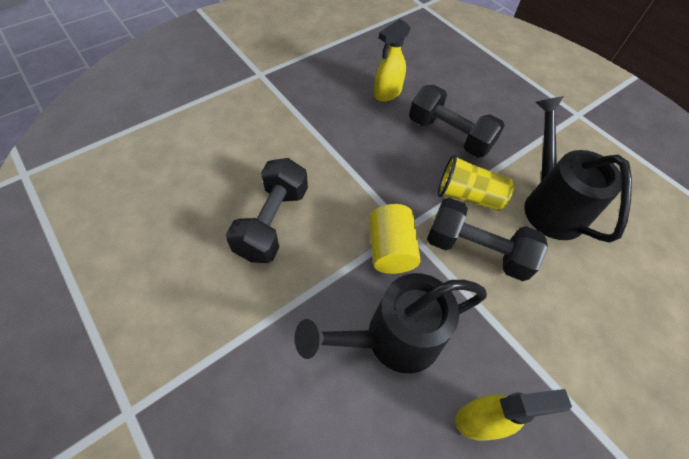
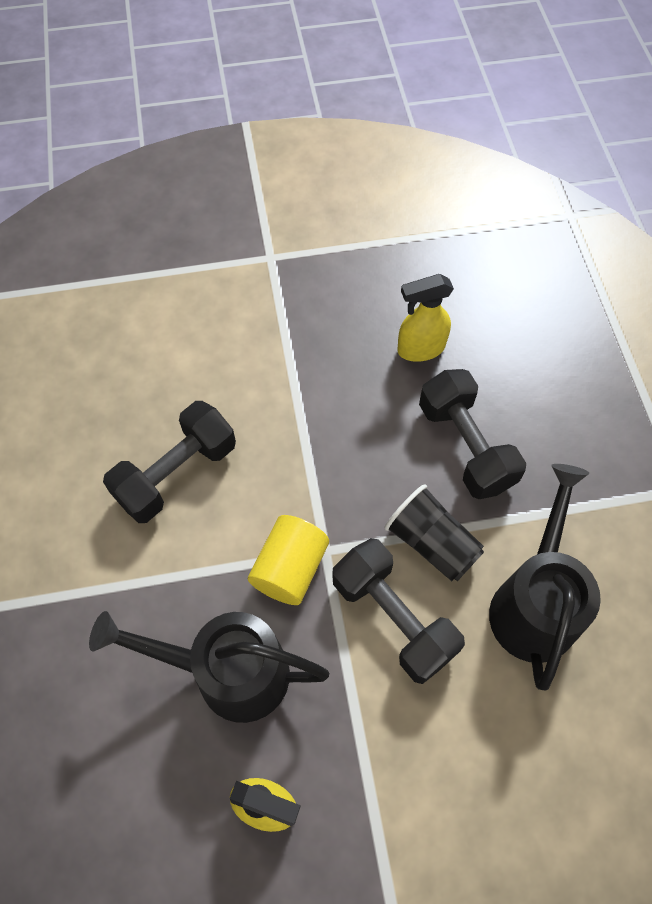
camera: 30 degrees right, 5 degrees up
yellow cup [438,155,514,211] -> black cup [385,484,484,581]

